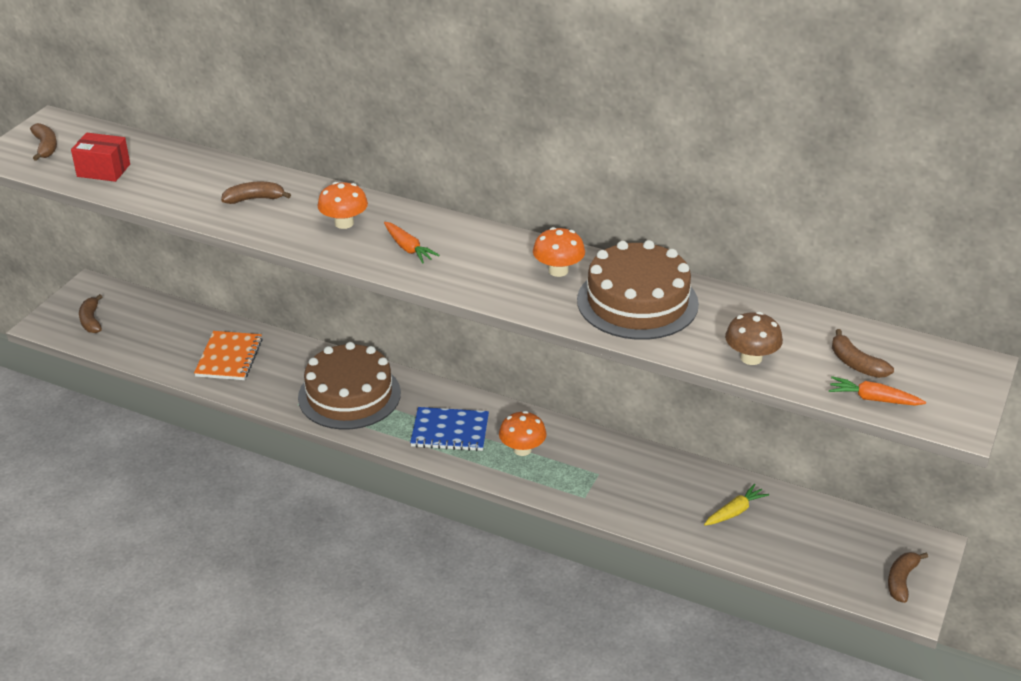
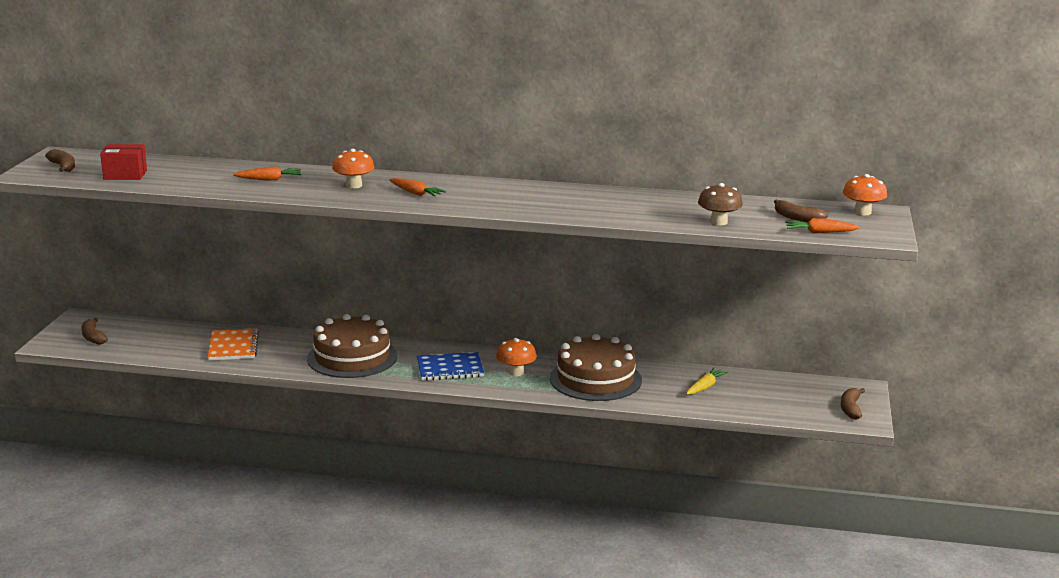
camera: 15 degrees left, 15 degrees down
brown banana [221,182,291,204] -> orange carrot [233,166,301,180]
orange mushroom [533,227,585,277] -> orange mushroom moved to [843,174,887,215]
brown cake [577,240,699,340] -> brown cake moved to [550,334,642,401]

